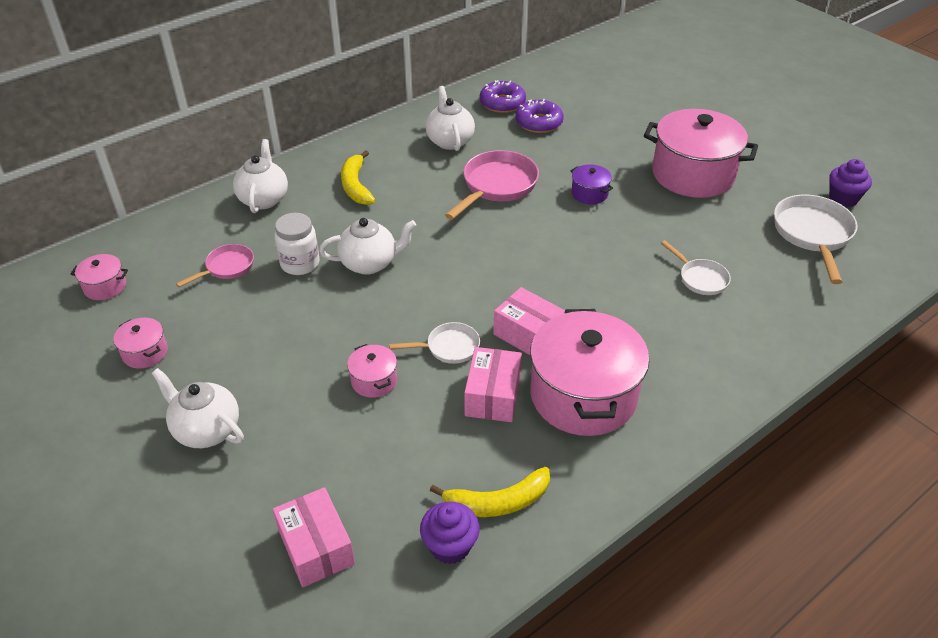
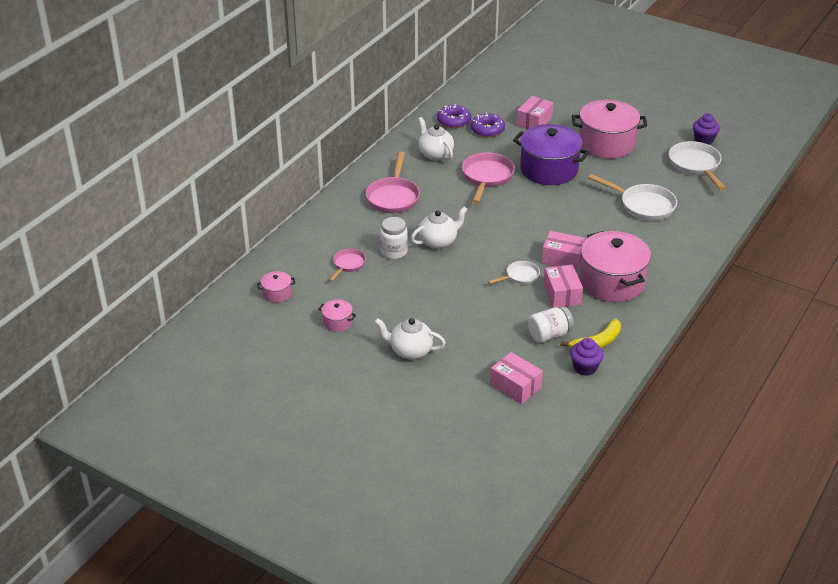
camera: 20 degrees left, 5 degrees down
white teapot [233,139,288,213] -> none
yellow banana [341,150,375,205] -> pink pan [366,151,420,213]
pink pot [347,344,397,398] -> none
purple pot [570,164,613,204] -> purple pot [513,124,590,185], size x2.28
white pan [661,240,731,295] -> white pan [588,174,677,221], size x1.75
none -> pink box [517,96,554,129]
none -> white jar [528,306,574,343]

